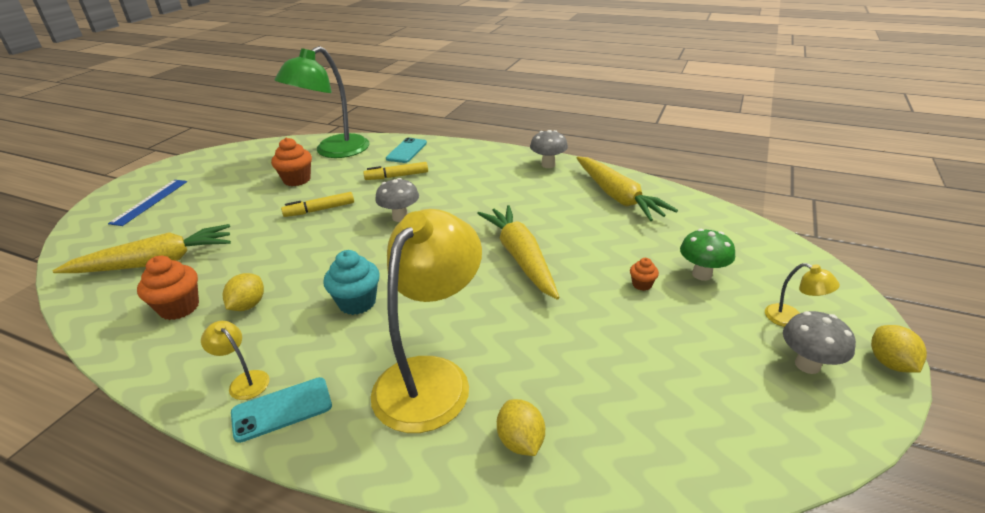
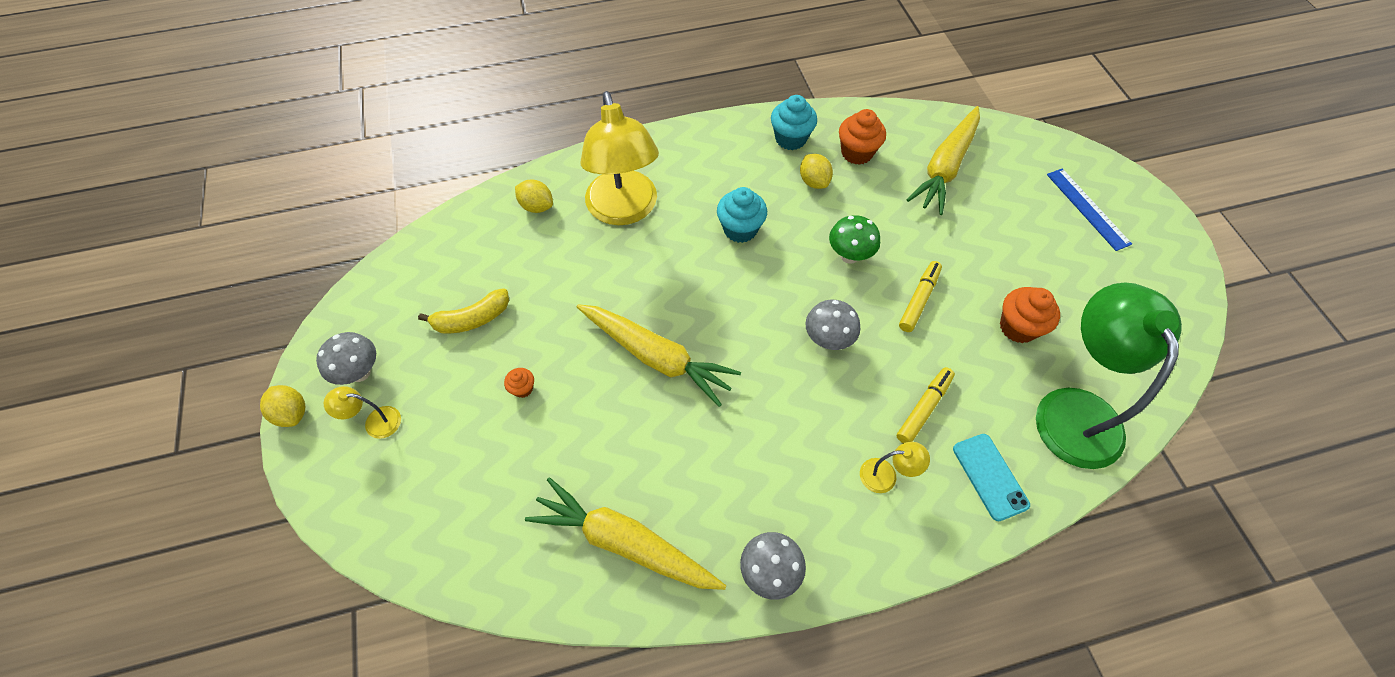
camera: 140 degrees right, 25 degrees up
yellow lamp [201,321,270,400] -> yellow lamp moved to [860,442,930,493]
turquoise phone [231,377,332,443] -> none
green mushroom [680,229,735,281] -> green mushroom moved to [829,215,880,264]
none -> yellow banana [418,288,509,333]
none -> turquoise cupcake [771,95,817,150]

